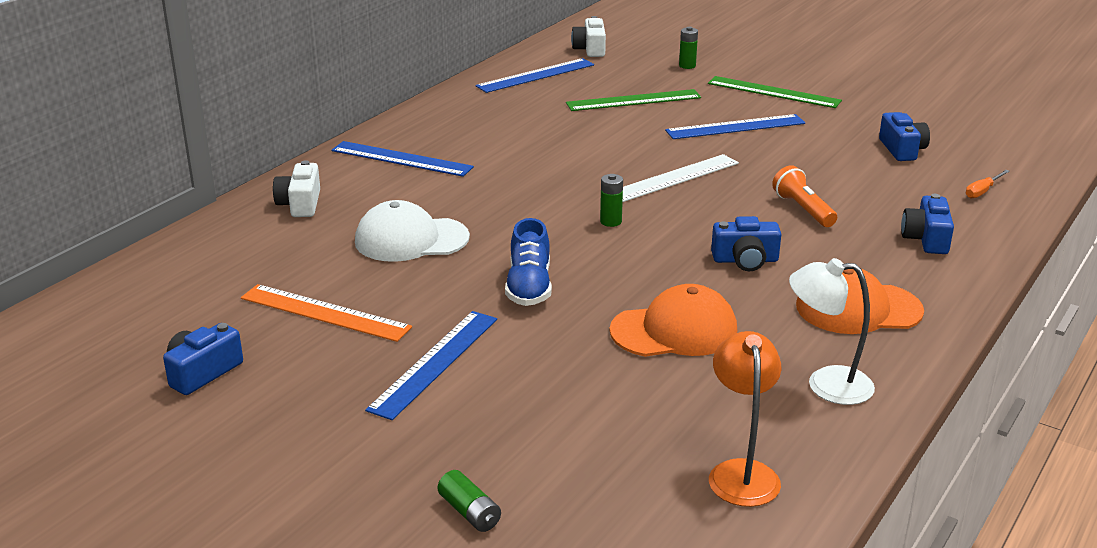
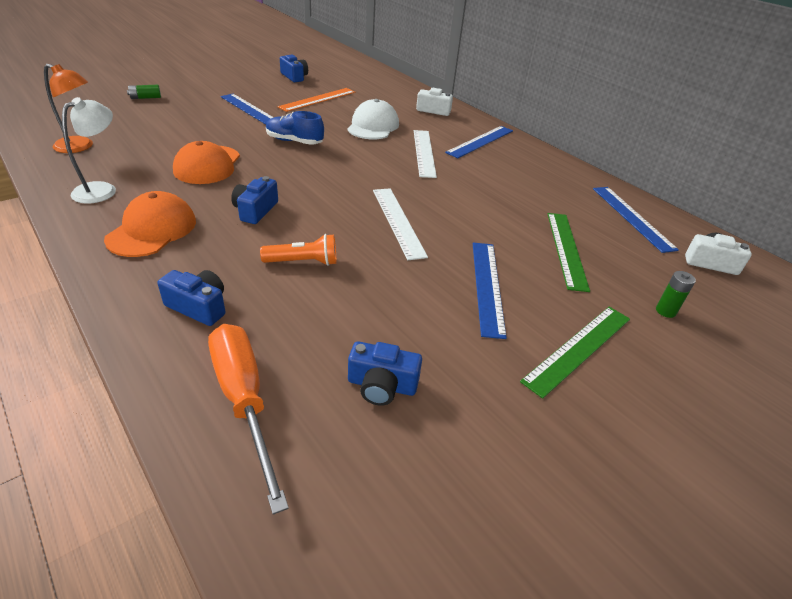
camera: 105 degrees right, 10 degrees up
green battery [600,174,623,227] -> none
orange screwdriver [966,170,1010,198] -> orange screwdriver [208,324,289,515], size x2.37
none -> white ruler [414,130,437,178]

